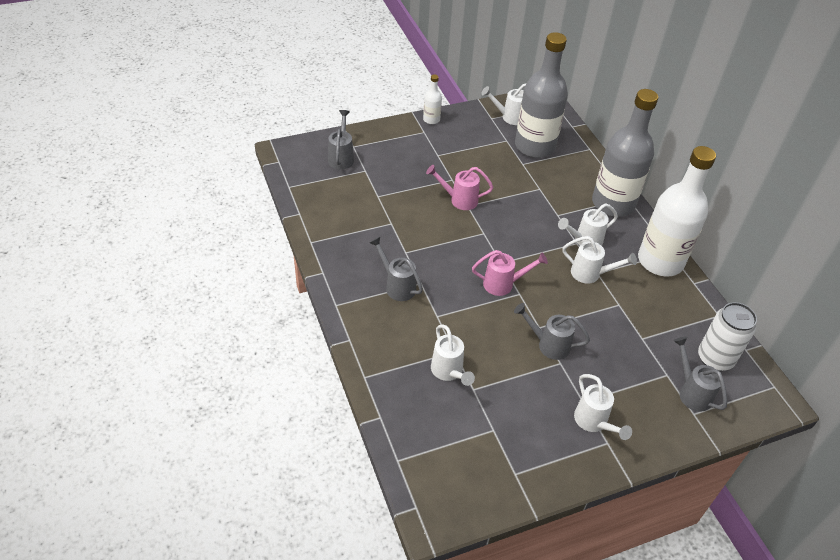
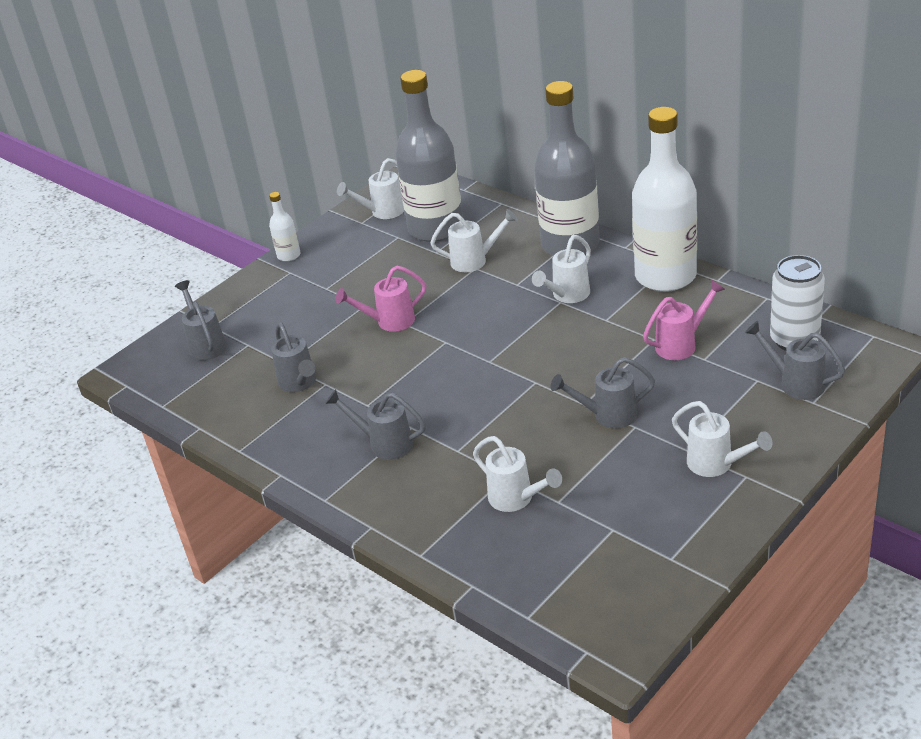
camera: 20 degrees left, 10 degrees down
pink watering can [472,250,548,296] -> pink watering can moved to [643,280,725,360]
white watering can [562,236,637,284] -> white watering can moved to [430,209,517,272]
none -> grey watering can [271,322,316,392]

